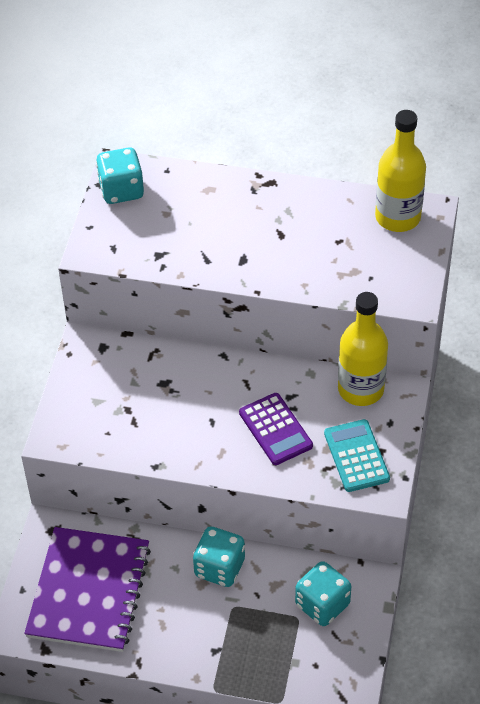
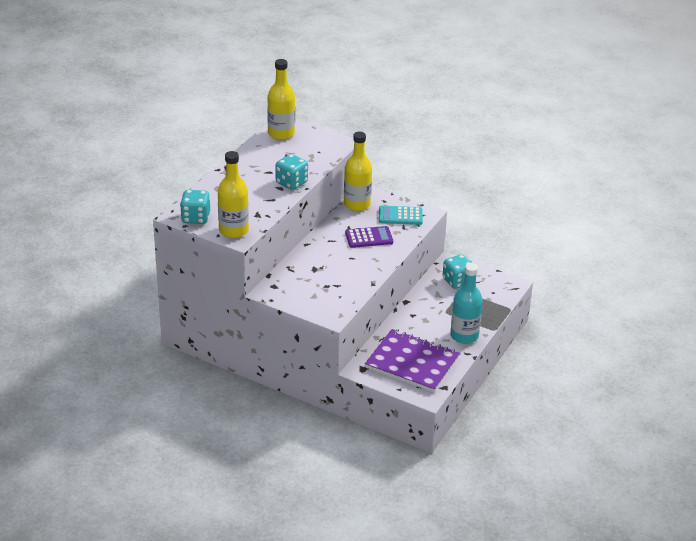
camera: 75 degrees left, 15 degrees down
turquoise dice [193,527,245,587] -> turquoise dice moved to [276,154,308,190]
none -> yellow bottle [218,151,249,238]
none -> turquoise bottle [450,263,483,344]

